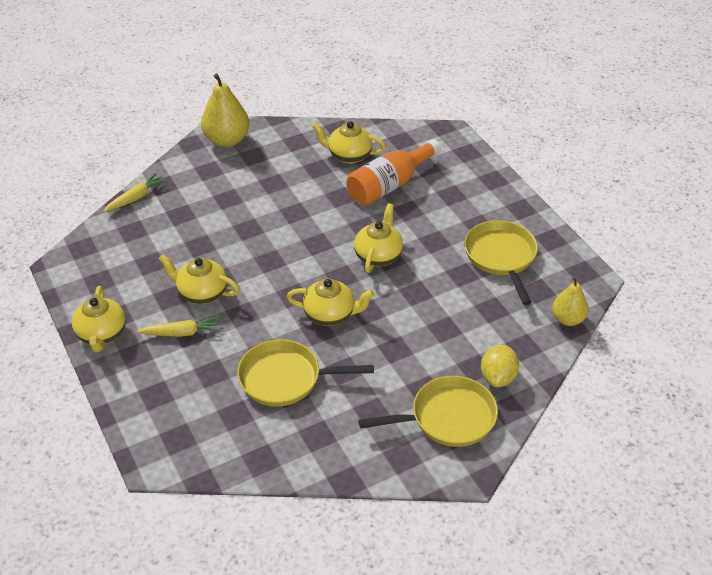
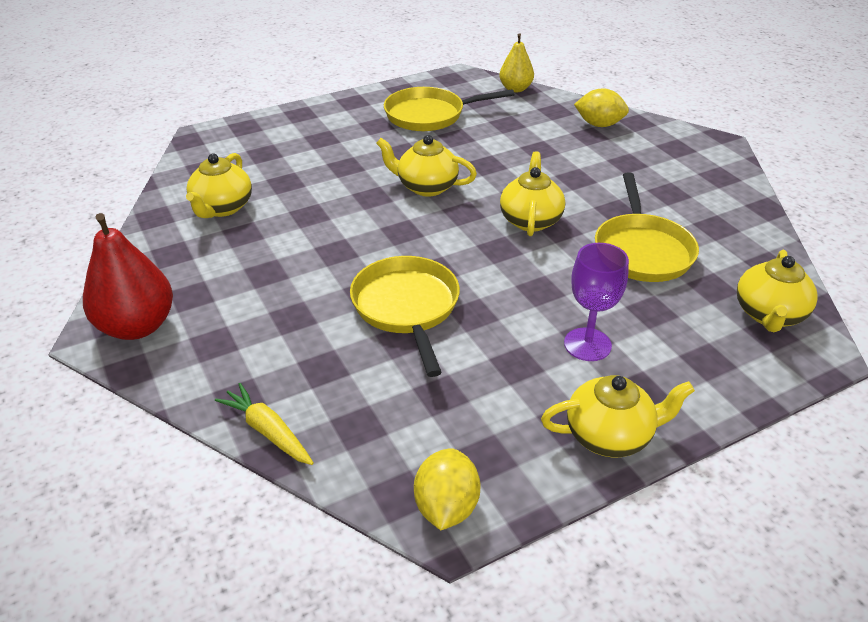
camera: 90 degrees left, 5 degrees down
yellow carrot [137,317,220,337] -> purple goblet [564,243,629,361]
yellow teapot [159,254,239,304] -> yellow teapot moved to [737,250,818,332]
yellow pear [201,73,249,147] -> red pear [83,213,173,340]
orange bottle [347,139,441,206] -> none
yellow pan [359,376,498,447] -> yellow pan moved to [350,256,460,377]
none -> yellow lemon [414,448,480,530]

